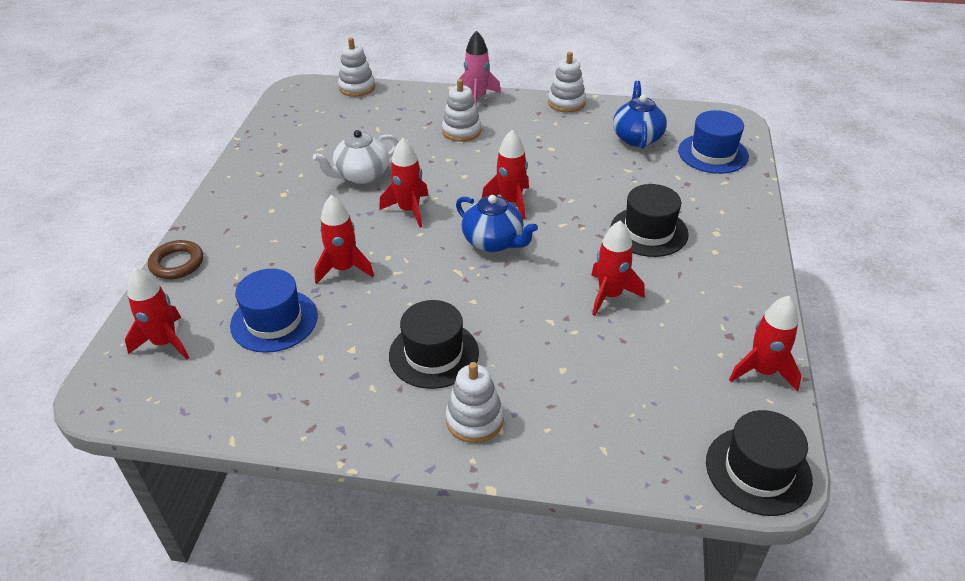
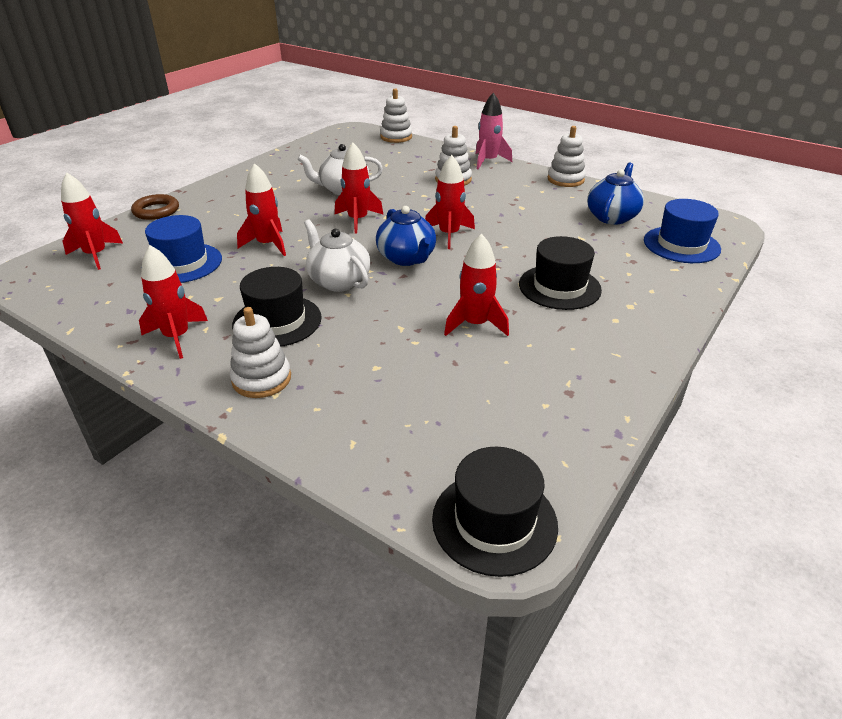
camera: 25 degrees right, 5 degrees down
red rocket [729,296,801,391] -> red rocket moved to [139,245,208,359]
none -> white teapot [304,219,371,292]

